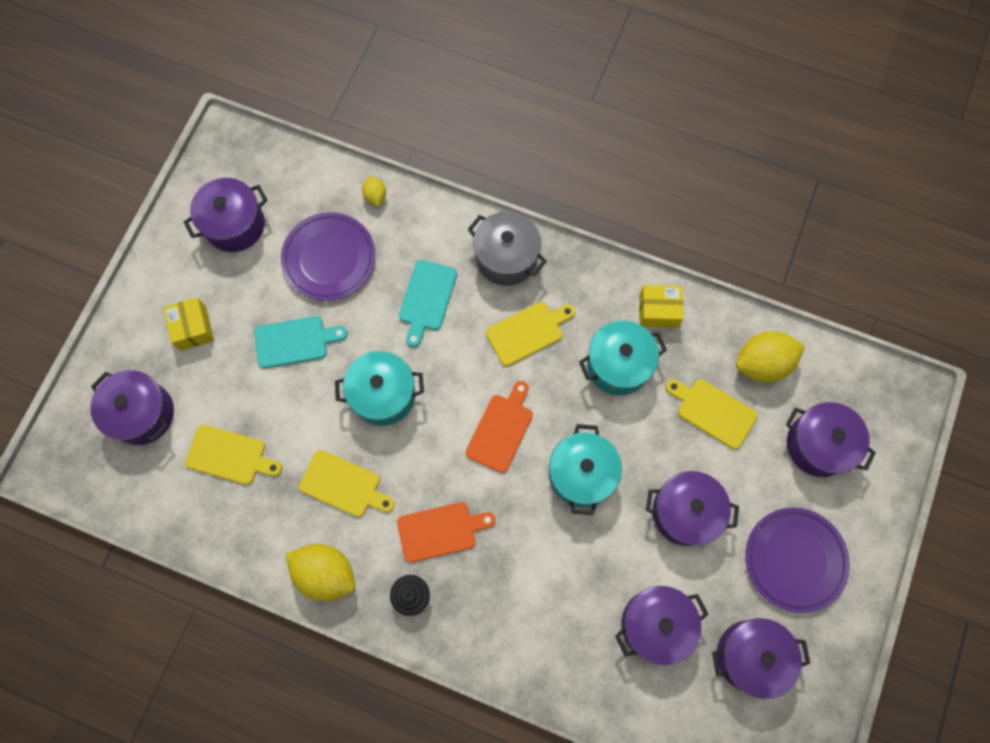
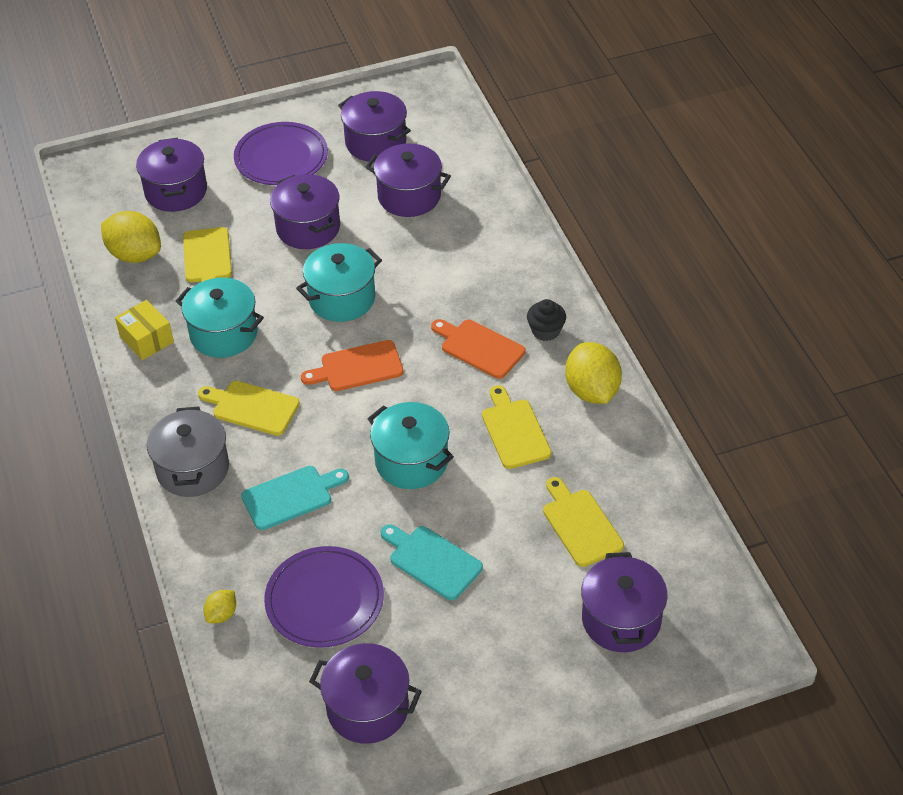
camera: 130 degrees left, 25 degrees down
yellow box [163,297,214,351] -> none

